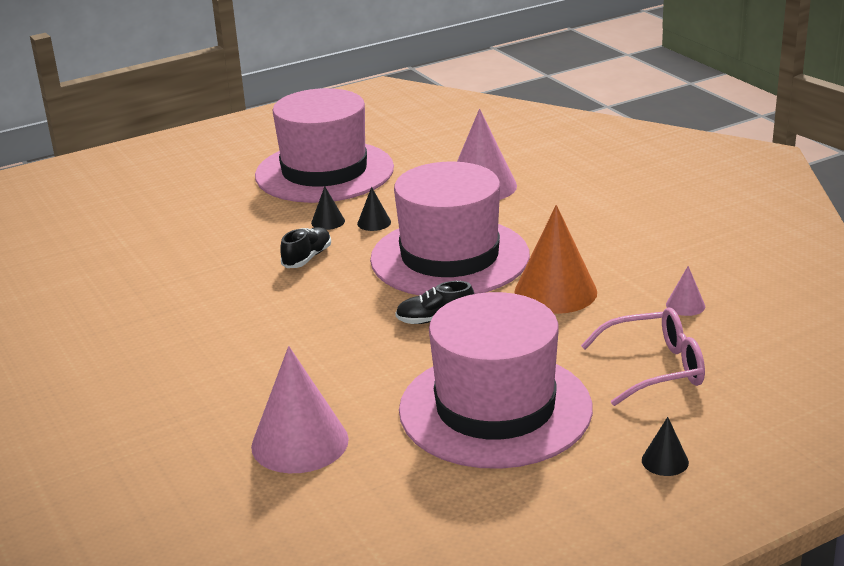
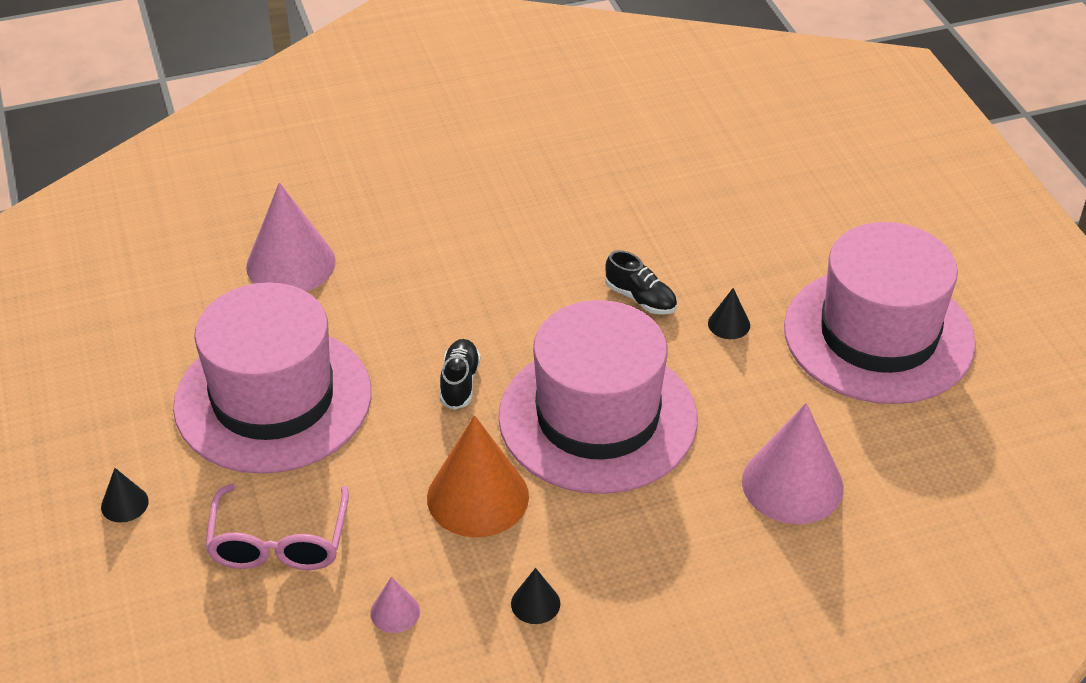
camera: 100 degrees right, 15 degrees up
black cone [357,187,391,231] -> black cone moved to [511,568,560,624]

